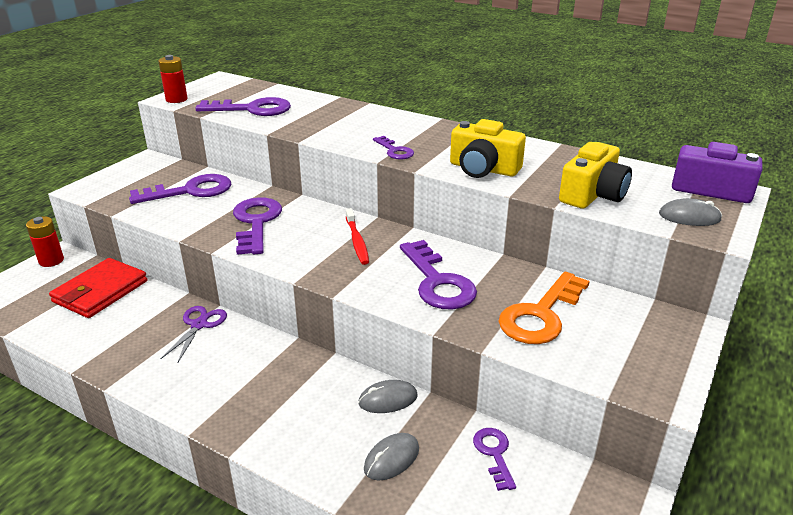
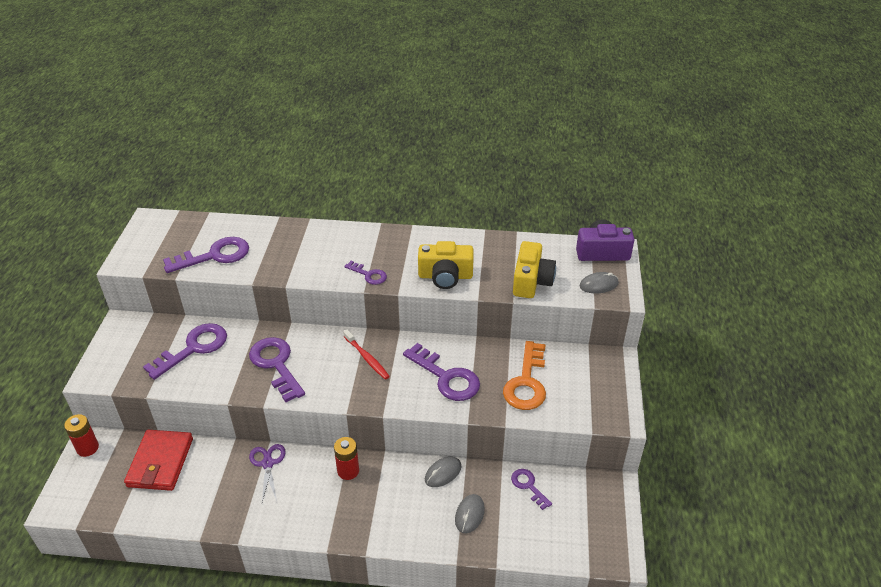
camera: 25 degrees left, 10 degrees up
red battery [158,55,188,103] -> red battery moved to [334,437,359,480]

